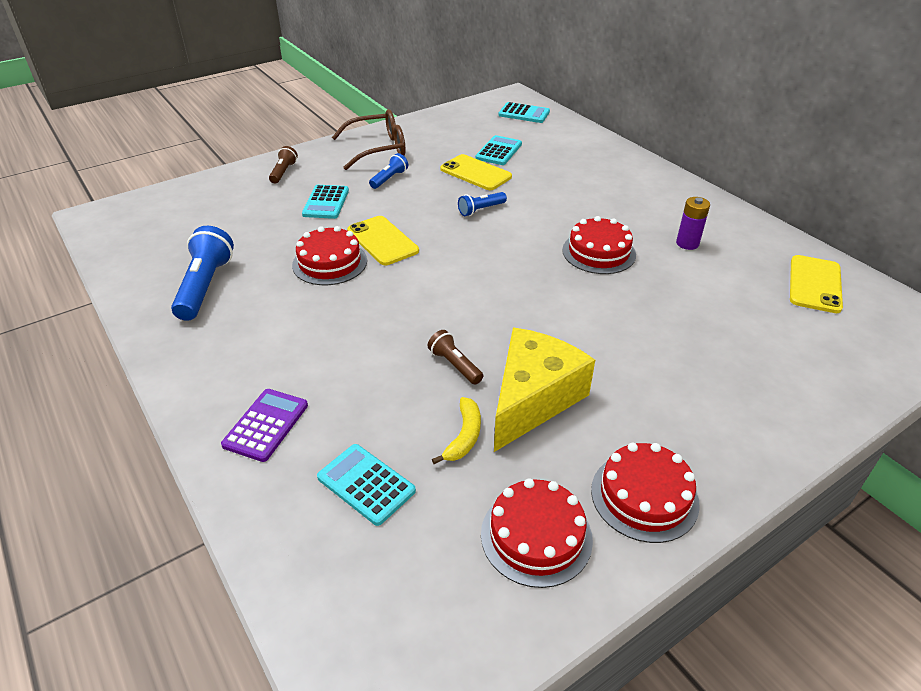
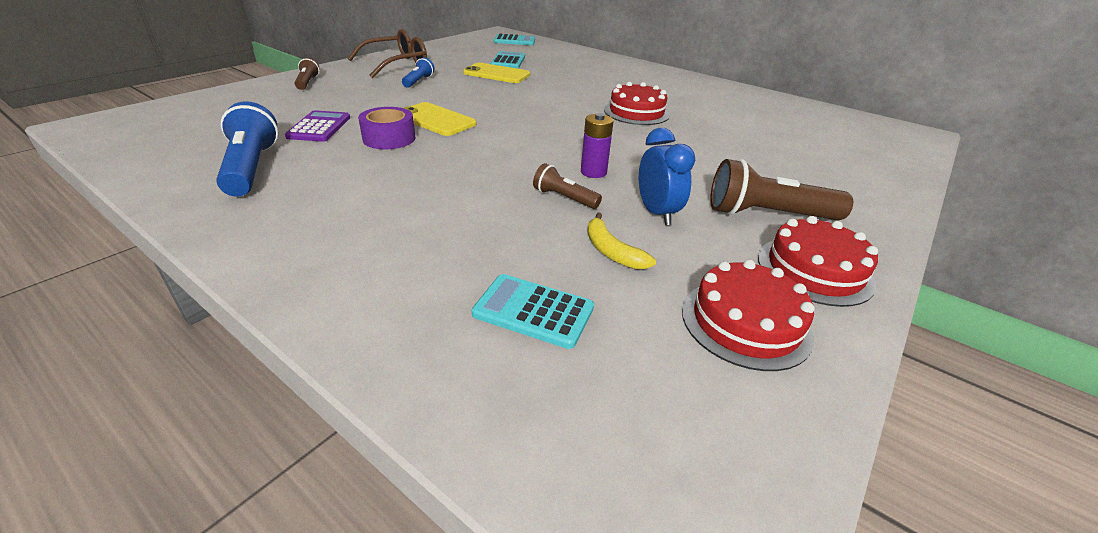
camera: 20 degrees left, 5 degrees down
purple calculator [221,389,308,462] -> purple calculator moved to [285,110,350,142]
red cake [292,226,367,285] -> purple tape [358,107,415,149]
turquoise calculator [302,185,349,219] -> none
yellow banana [432,397,481,464] -> yellow banana turned 150 degrees clockwise [587,213,656,269]
blue flashlight [458,192,507,216] -> none
yellow cheese [494,328,595,452] -> blue clock [639,128,695,225]
purple battery [676,197,710,250] -> purple battery moved to [581,113,614,178]
yellow phone [790,255,843,313] -> none
none -> brown flashlight [710,159,853,220]

